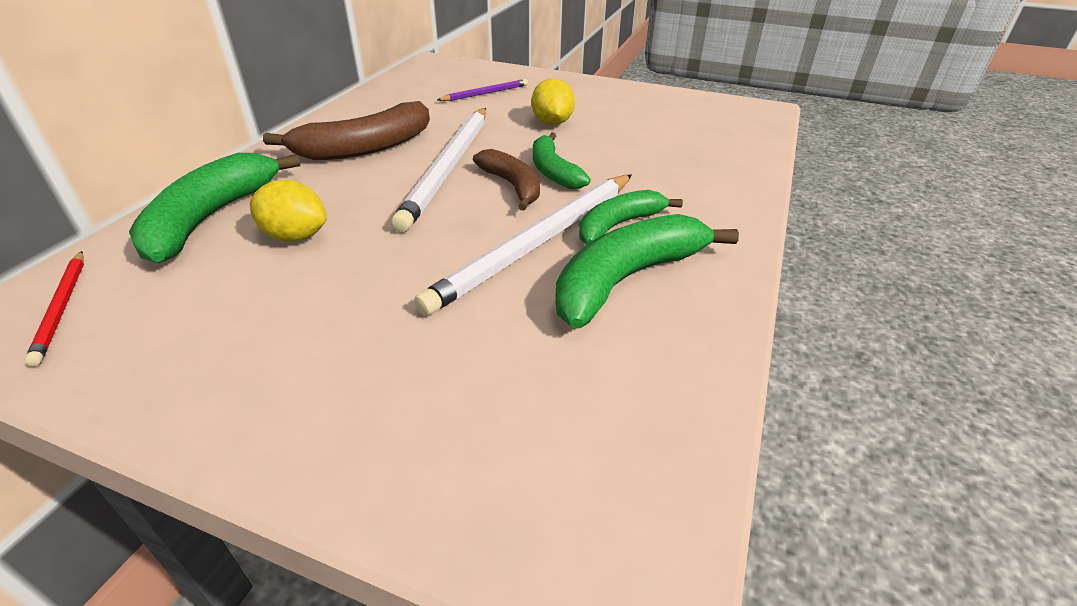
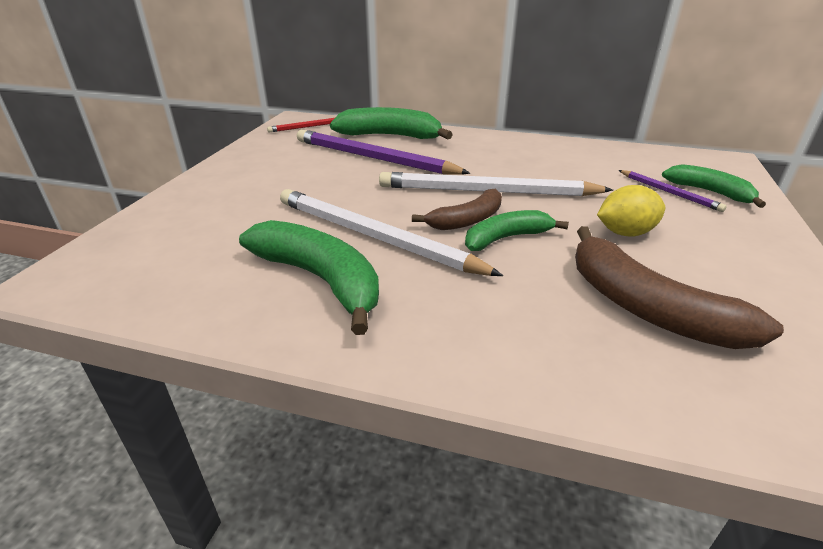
camera: 85 degrees right, 5 degrees down
yellow lemon [250,180,327,242] -> purple pencil [297,130,471,175]
brown banana [263,101,430,160] -> brown banana moved to [575,226,784,349]
green banana [579,190,683,244] -> green banana moved to [662,164,766,208]

